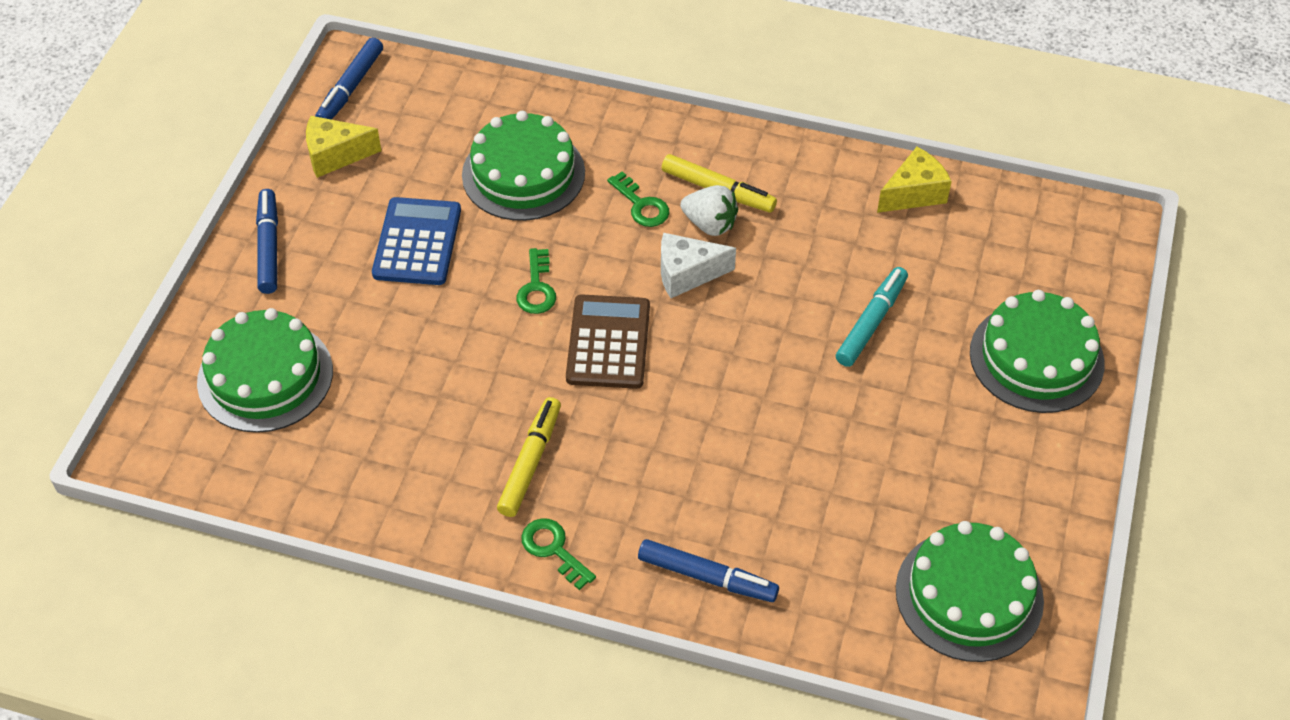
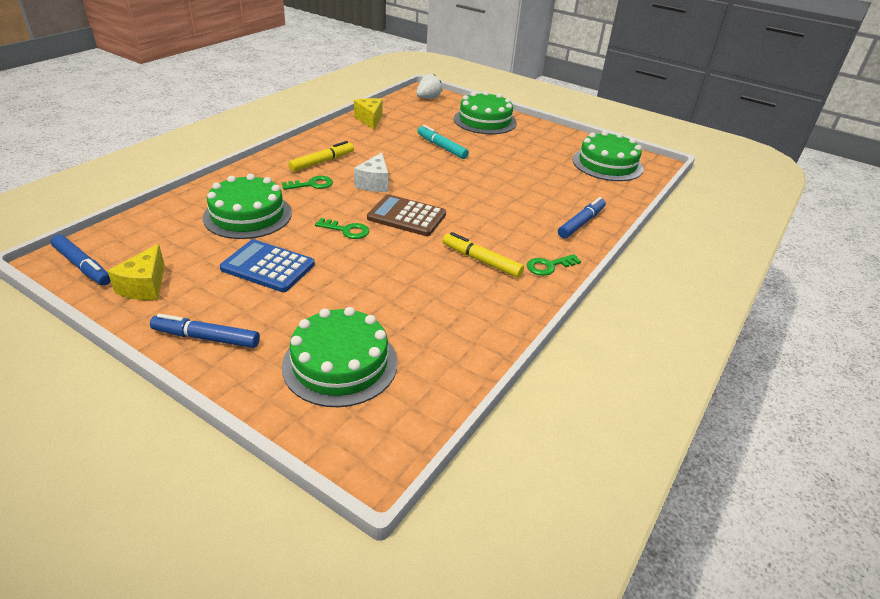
camera: 75 degrees left, 15 degrees down
white strawberry [680,185,738,236] -> white strawberry moved to [416,74,442,99]

